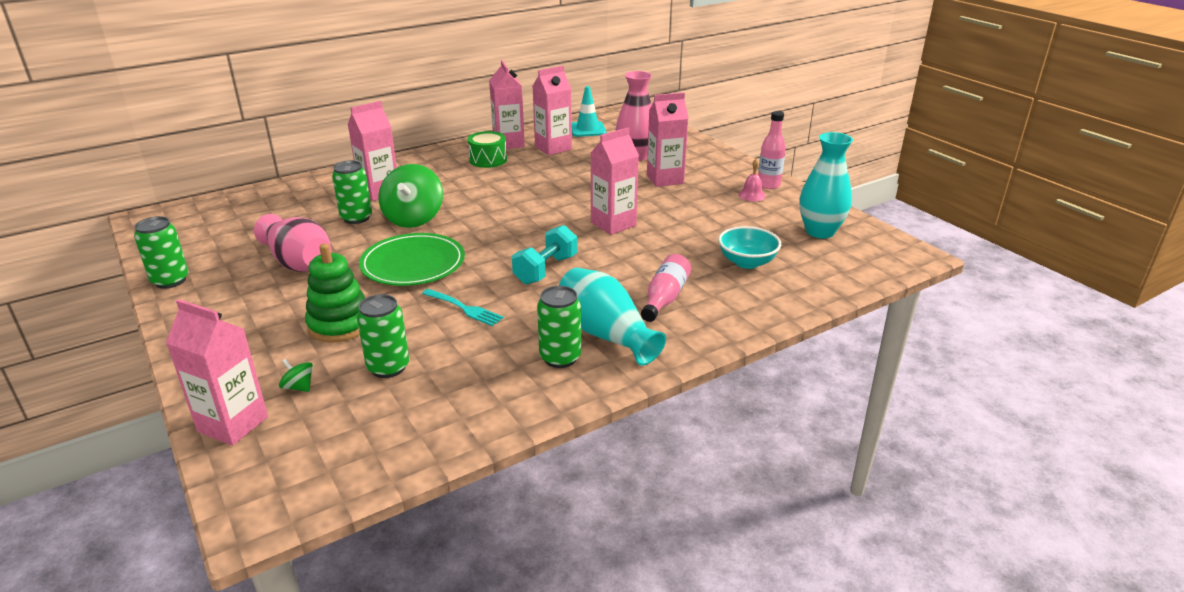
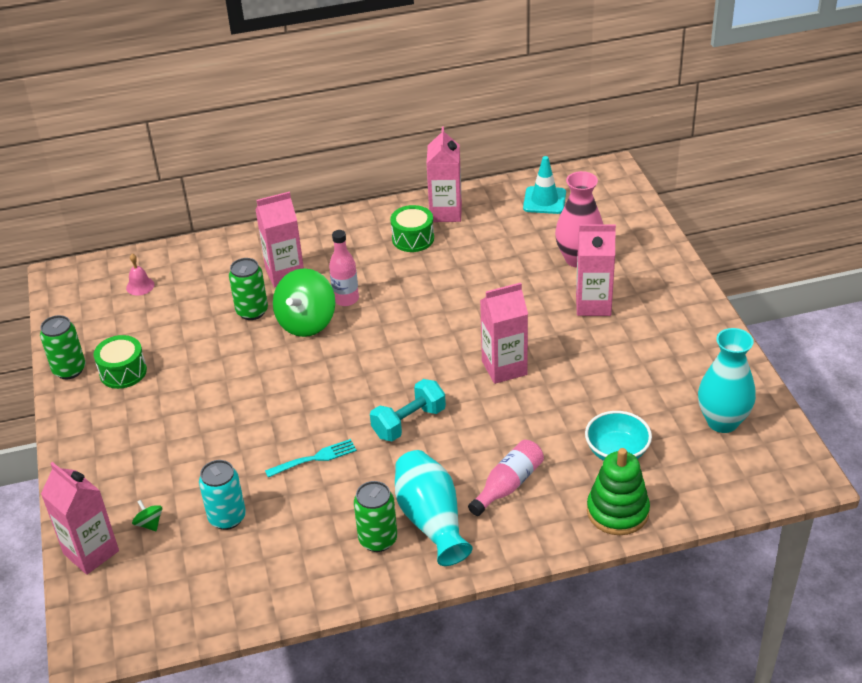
camera: 20 degrees right, 10 degrees up
pink vase [254,214,332,272] -> none
green stacking toy [305,243,365,343] -> green stacking toy moved to [587,448,650,535]
green can [357,294,409,378] -> turquoise can [199,460,246,530]
green plate [359,233,465,286] -> none
turquoise fork [422,289,504,326] -> turquoise fork turned 75 degrees counterclockwise [265,439,357,477]
pink carton [533,66,572,155] -> none
pink bell [739,159,766,201] -> pink bell moved to [126,254,155,296]
pink bottle [758,111,786,189] -> pink bottle moved to [329,230,359,306]
none -> green drum [94,335,147,389]

